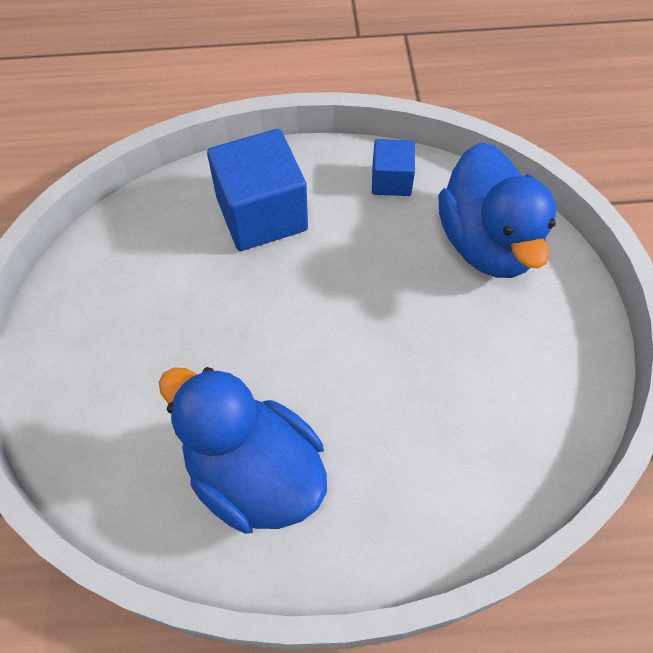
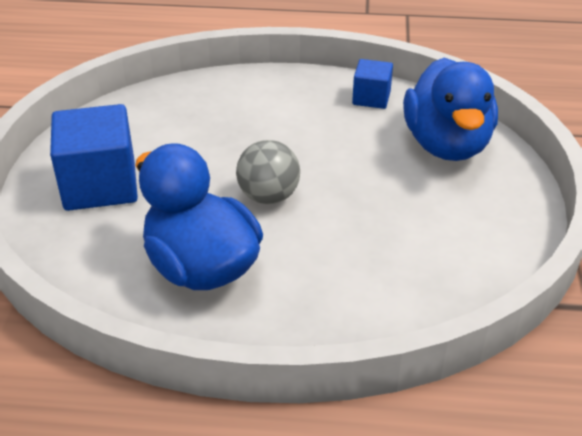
camera: 10 degrees right, 20 degrees down
blue cube [207,129,308,251] -> blue cube moved to [50,104,138,211]
none -> grey ball [236,140,300,204]

